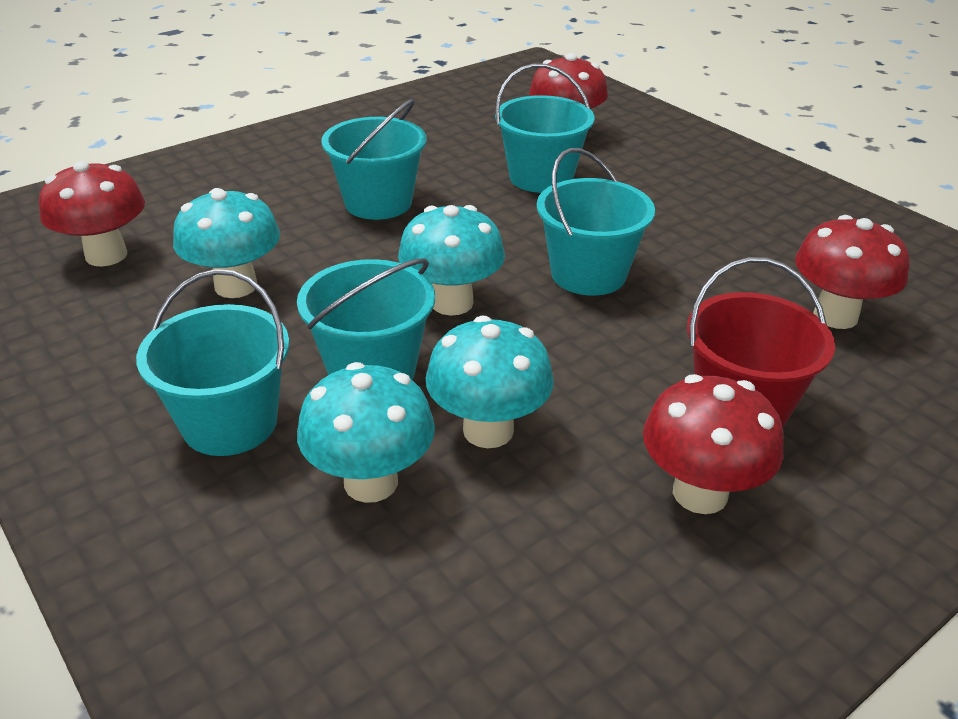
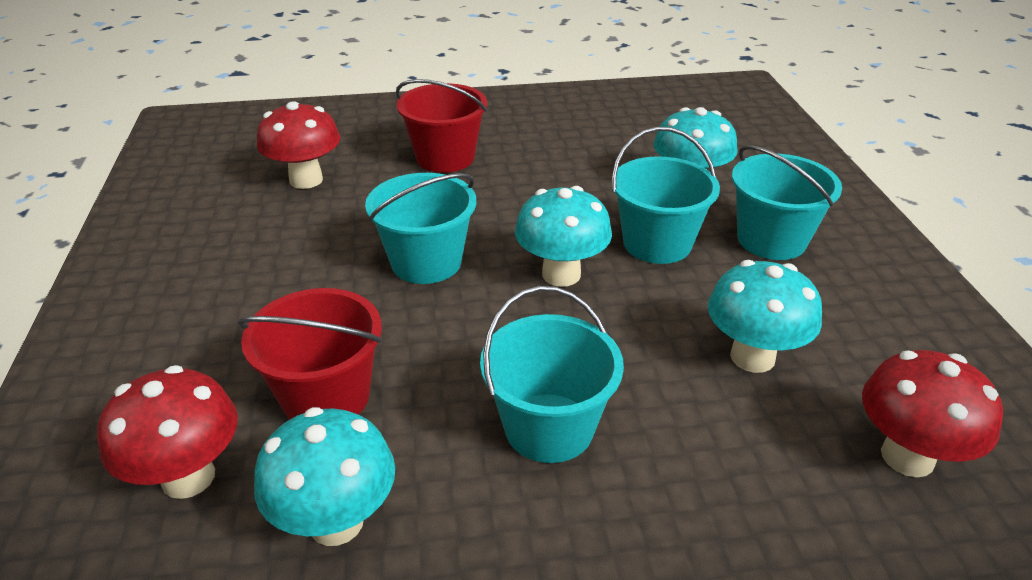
camera: 150 degrees left, 0 degrees up
turquoise mushroom [425,315,554,448] -> turquoise mushroom moved to [254,407,395,546]
turquoise bucket [495,63,595,193] -> red bucket [238,288,382,419]
red mushroom [643,374,784,514] -> none

